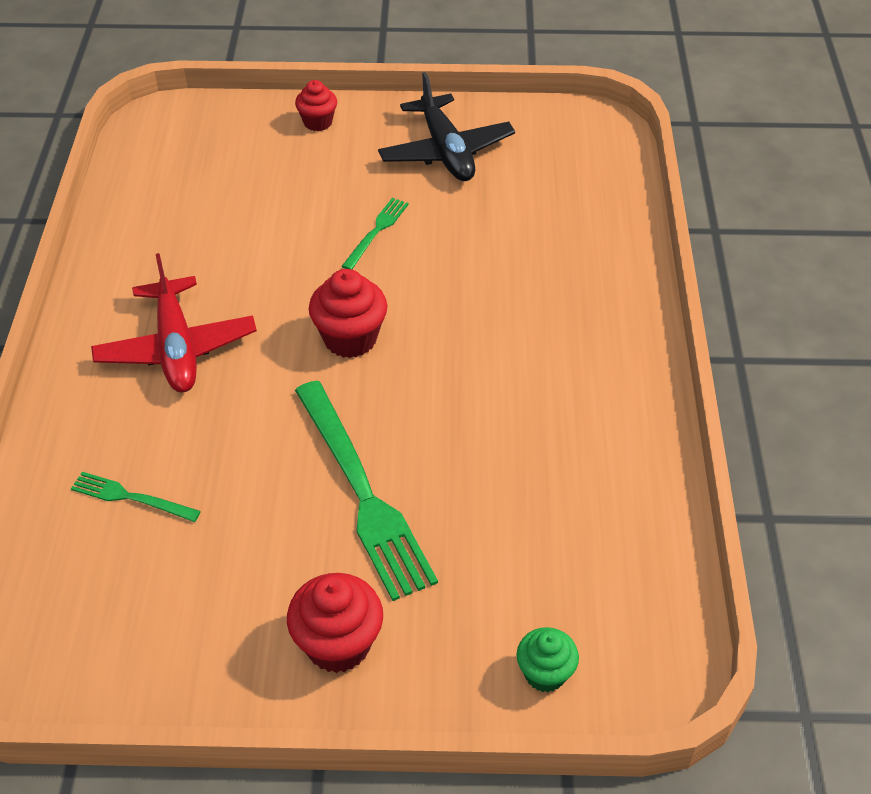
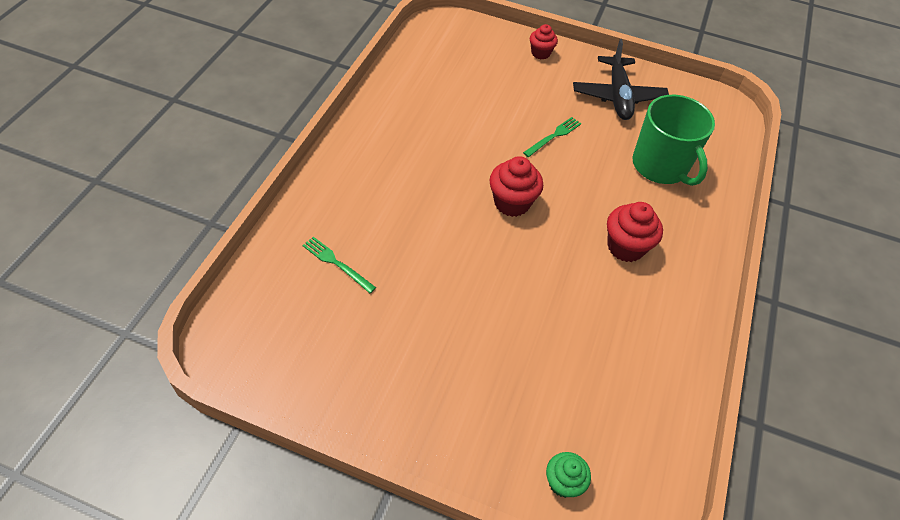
camera: 15 degrees right, 5 degrees up
red plane [91,253,257,392] -> none
red cupcake [287,573,383,673] -> red cupcake moved to [607,202,663,262]
green fork [295,381,438,601] -> none
none -> green mug [633,95,715,186]

